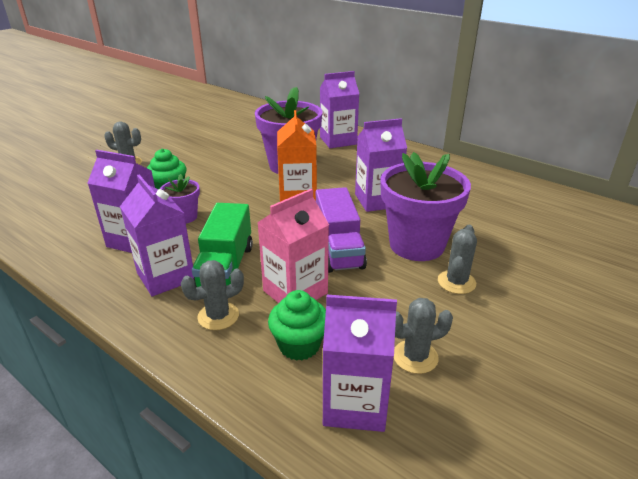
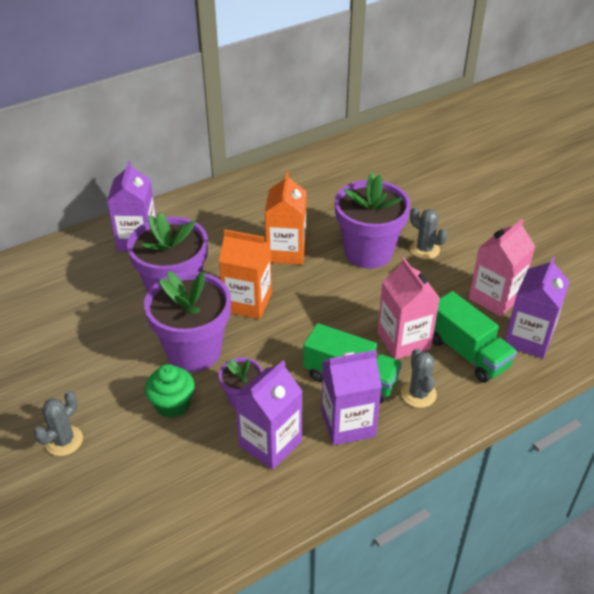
camera: 70 degrees left, 10 degrees up
green cupcake [268,290,326,361] -> green truck [432,291,517,383]
purple truck [316,187,367,273] -> none
purple carton [355,118,407,212] -> orange carton [265,172,307,265]
grey cactus [394,298,453,374] -> pink carton [469,219,536,317]
none -> purple flower pot [144,271,231,372]

